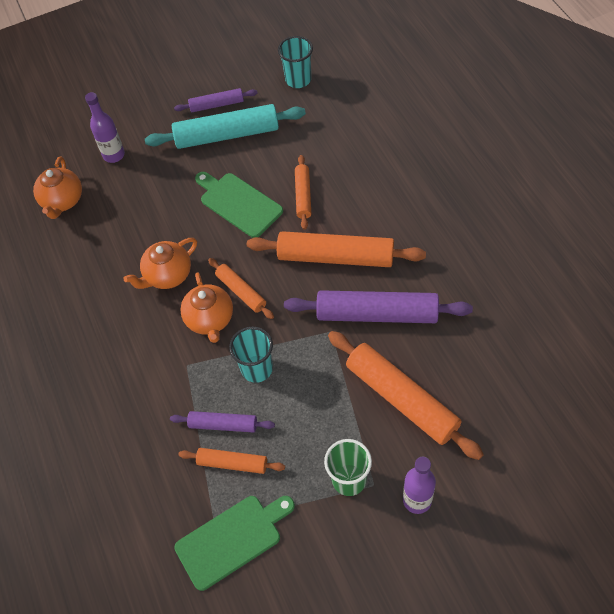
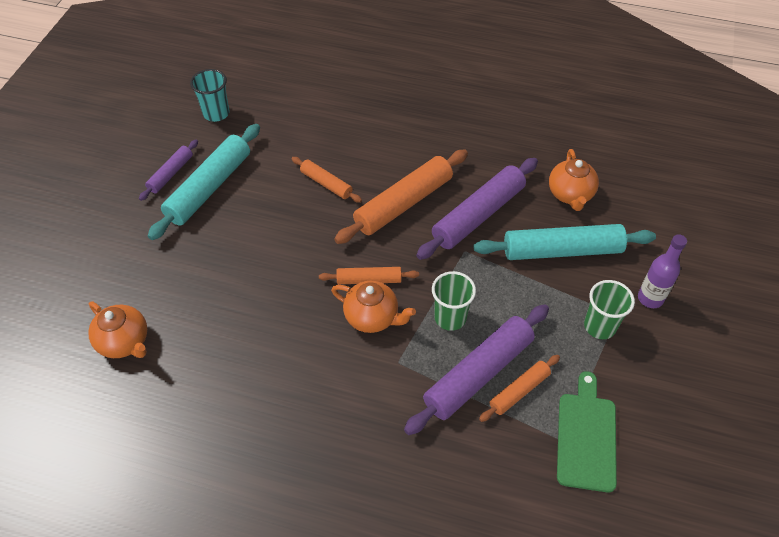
camera: 55 degrees left, 5 degrees down
purple bottle [85,92,125,163] -> none
orange teapot [124,238,197,289] -> orange teapot moved to [549,149,599,211]
purple rolling pin [170,411,275,432] -> purple rolling pin [404,304,549,435], size x1.86
green cutting board [195,172,283,238] -> none
turquoise cup [229,327,273,383] -> green cup [432,271,476,331]
orange rolling pin [328,331,484,460] -> turquoise rolling pin [473,224,656,260]

